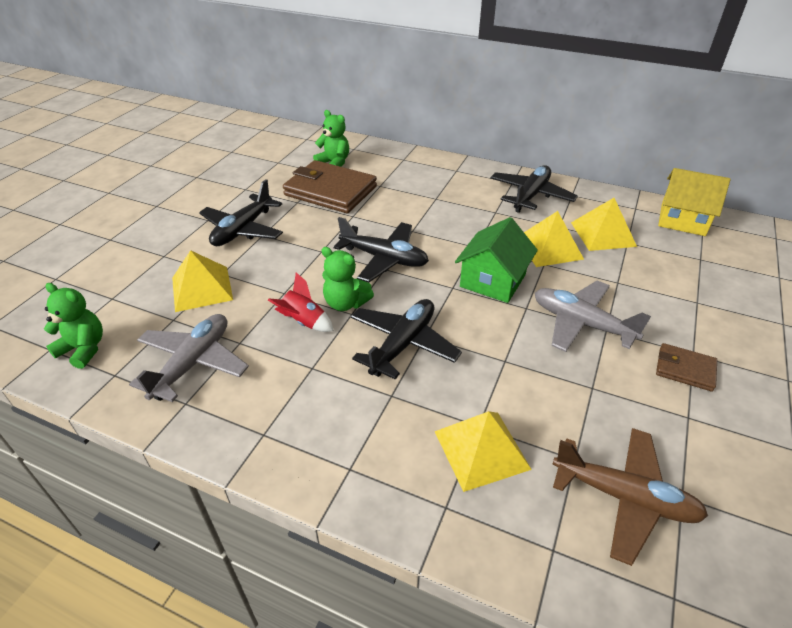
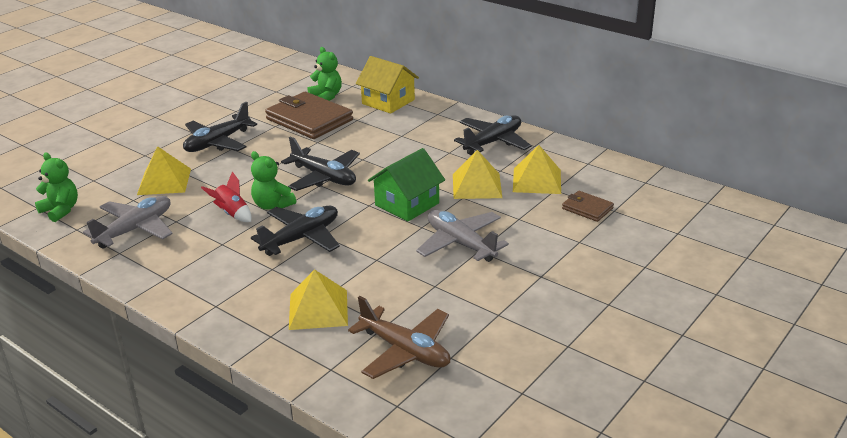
camera: 15 degrees right, 10 degrees down
brown wallet [656,343,717,392] -> brown wallet moved to [562,191,614,222]
yellow house [658,168,731,236] -> yellow house moved to [356,56,419,114]

